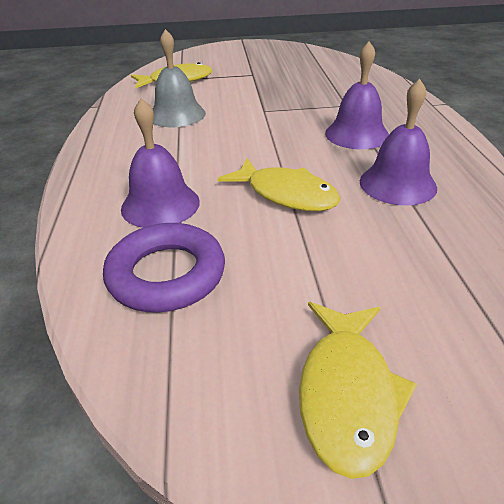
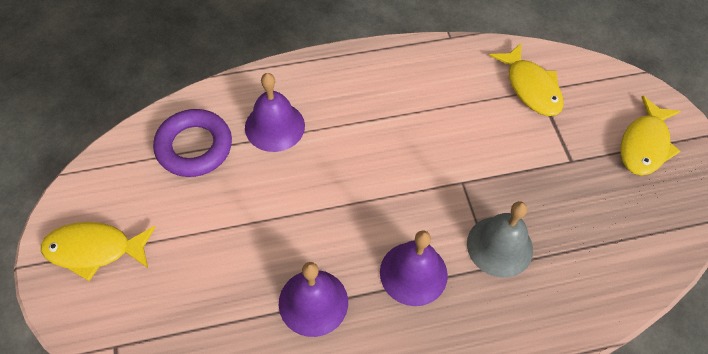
camera: 80 degrees right, 20 degrees up
grey bell [153,29,206,127] -> grey bell moved to [467,201,533,278]
yellow fish [217,158,341,211] -> yellow fish moved to [621,96,681,175]

